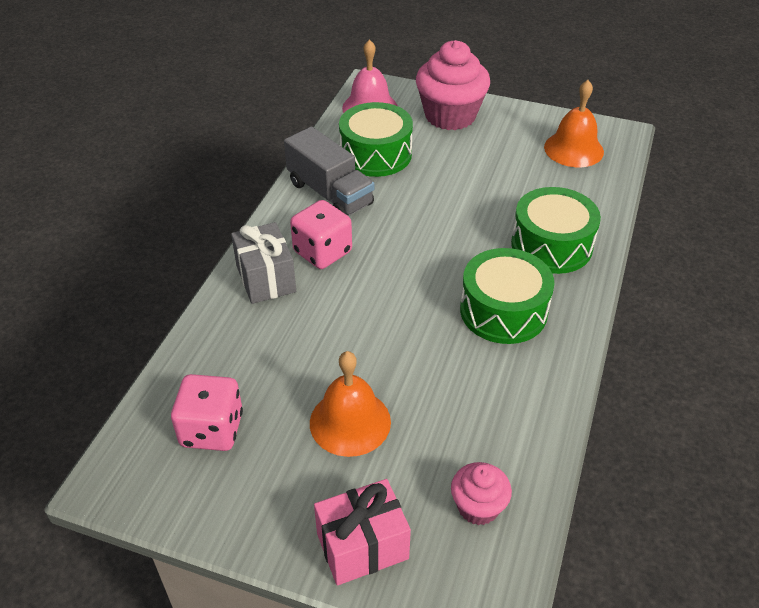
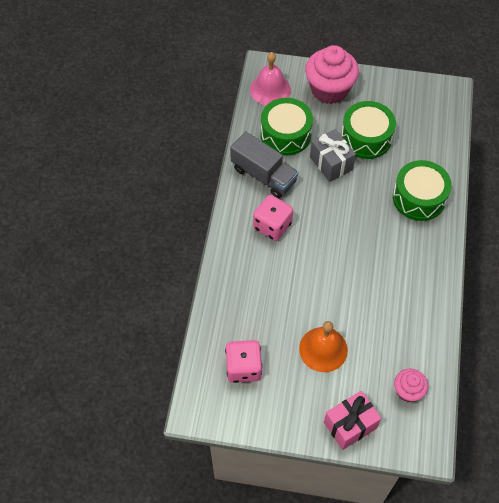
camera: 10 degrees left, 15 degrees up
grey gift [231,222,296,304] -> grey gift moved to [310,129,356,182]
green drum [460,248,555,344] -> green drum moved to [341,101,396,159]
orange bell [544,80,604,167] -> none

